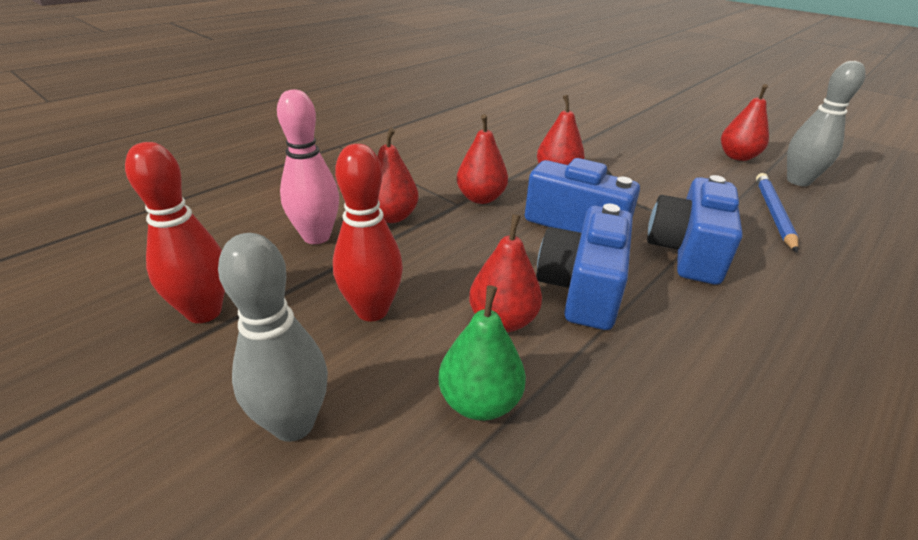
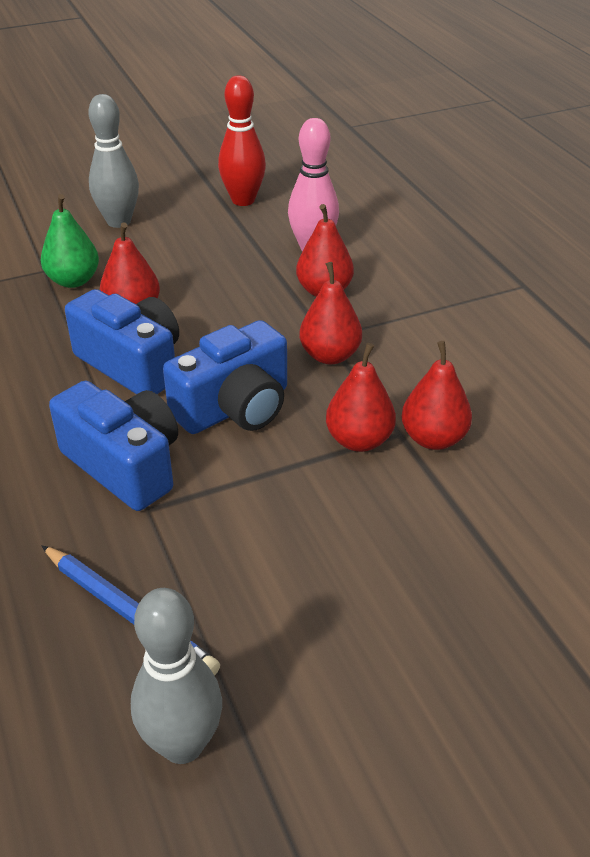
camera: 115 degrees right, 5 degrees up
red bowling pin [333,144,403,321] -> none
red pear [721,84,769,161] -> red pear moved to [401,341,472,450]

